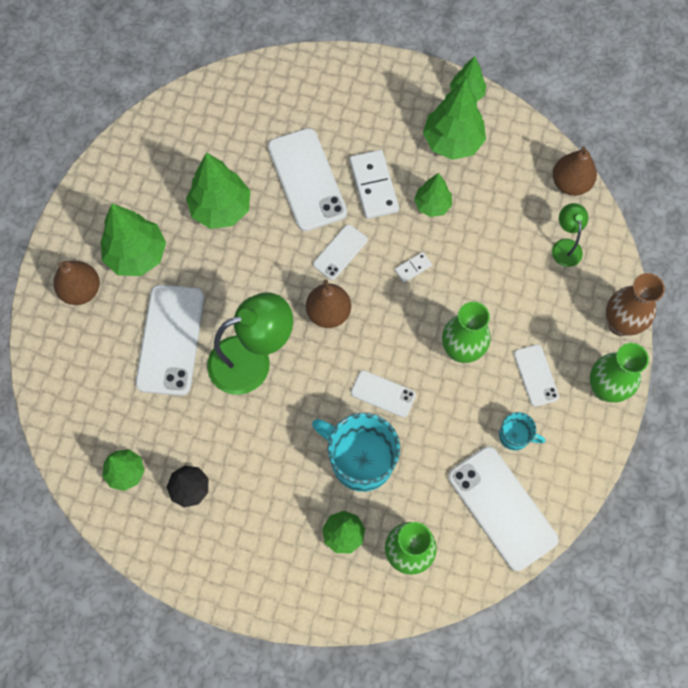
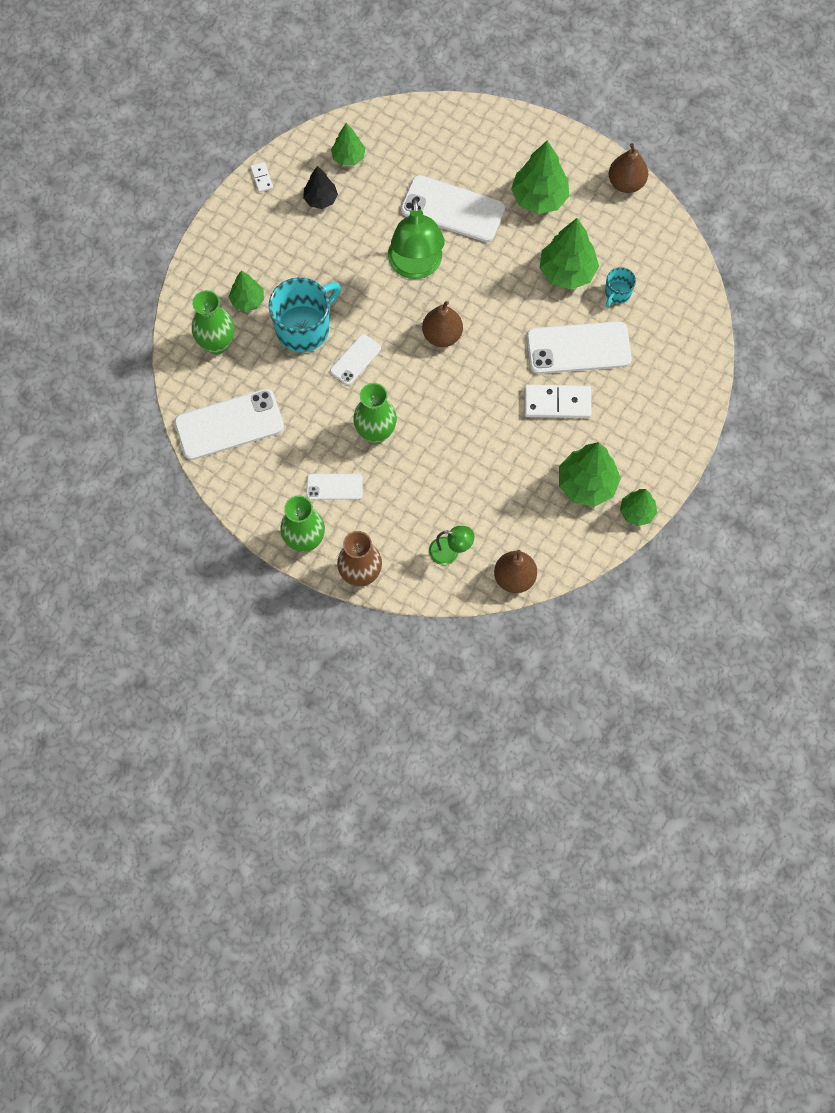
camera: 105 degrees right, 0 degrees up
brown pear [53,261,100,305] -> brown pear moved to [609,143,648,193]
white phone [313,224,368,280] -> none
white domino [395,252,432,283] -> white domino moved to [250,162,273,192]
green tree [414,173,452,217] -> none
turquoise mug [499,412,545,451] -> turquoise mug moved to [605,267,636,307]

